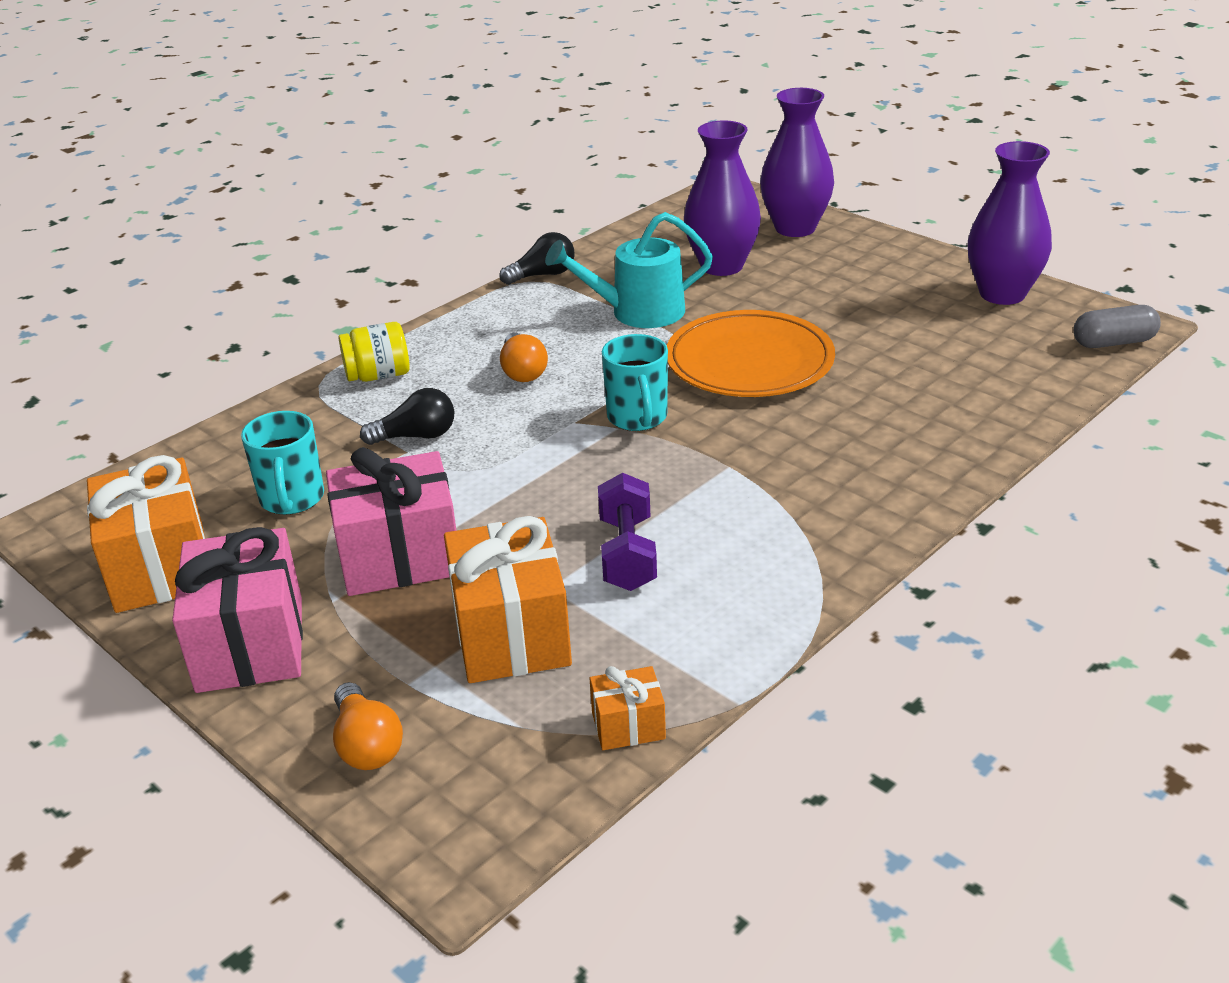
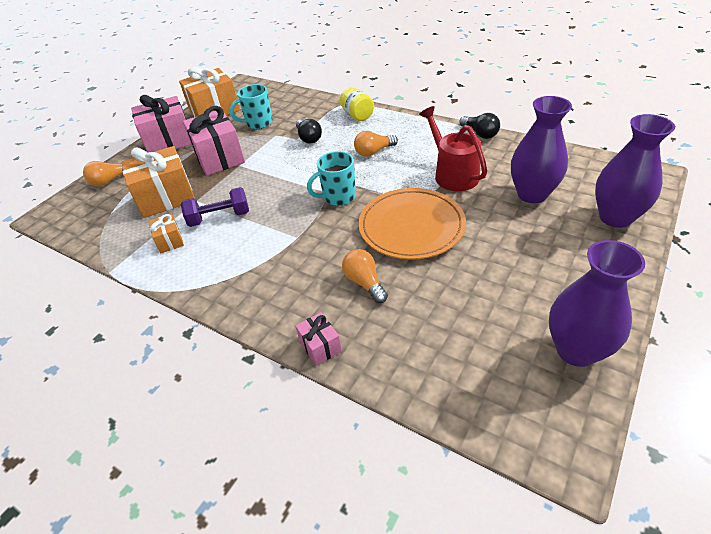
camera: 80 degrees right, 10 degrees up
turquoise watering can [545,212,713,328] -> red watering can [419,106,487,191]
orange gift [589,666,666,750] -> orange gift moved to [148,214,184,253]
grey capsule [1074,305,1161,348] -> none
none -> pink gift [295,312,342,366]
none -> orange light bulb [342,249,388,303]

